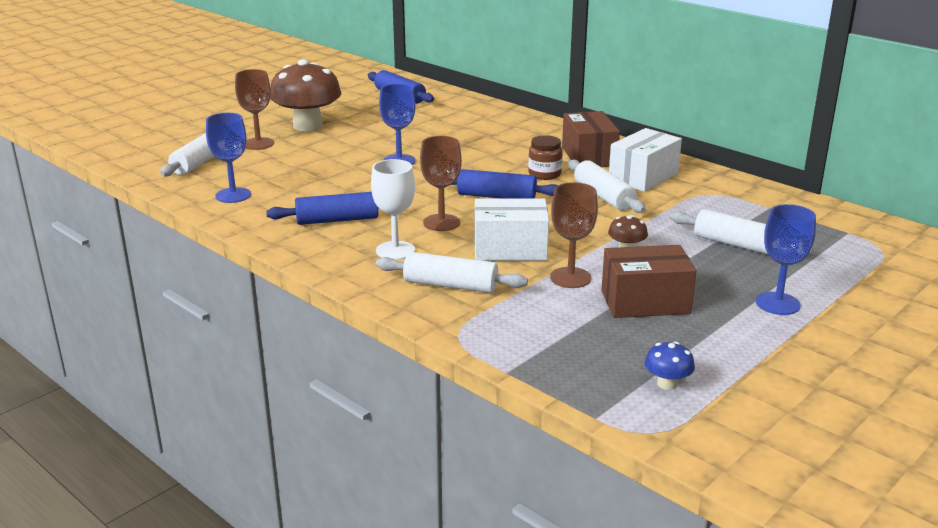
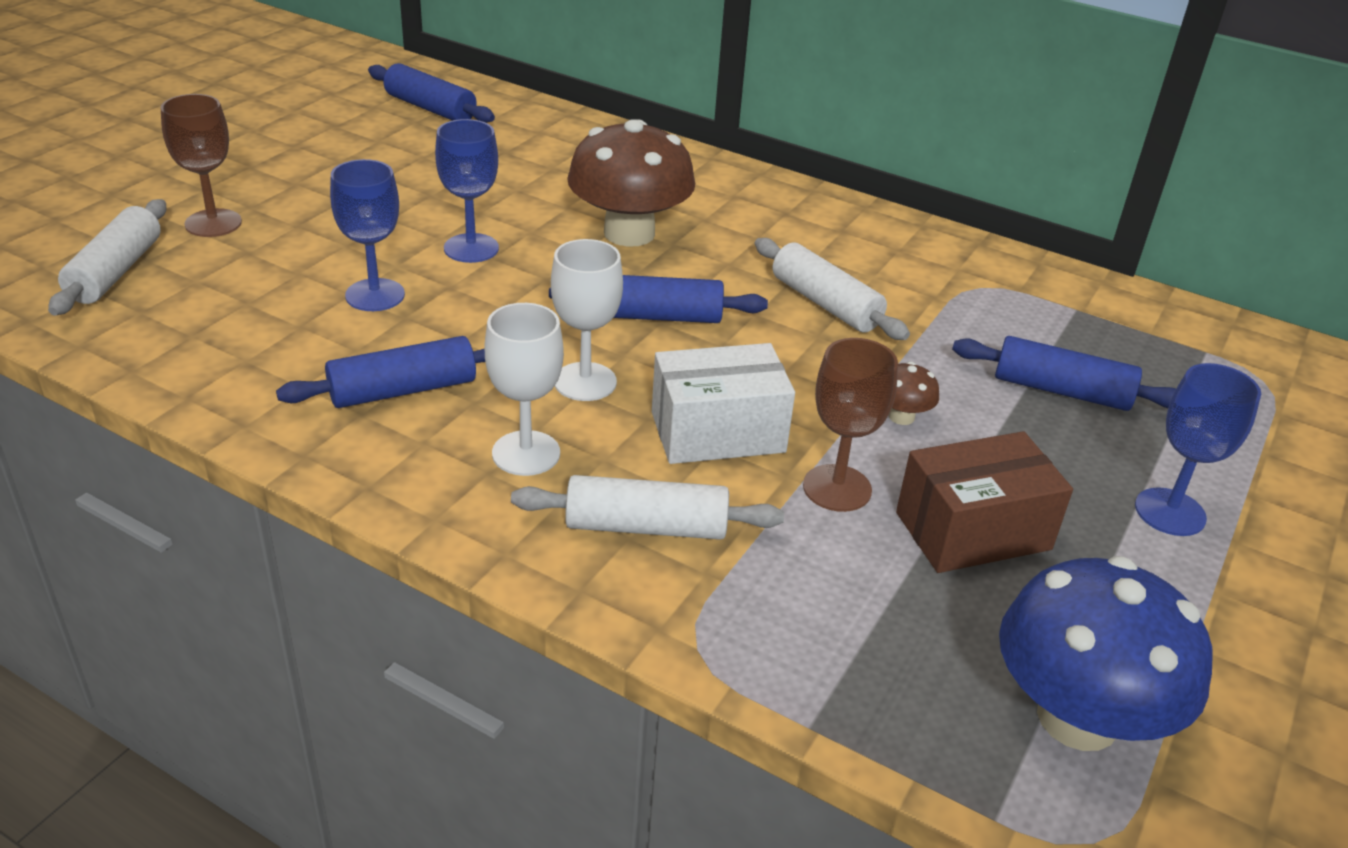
camera: 15 degrees left, 10 degrees up
blue goblet [206,113,251,203] -> blue goblet moved to [330,159,405,311]
brown mushroom [270,59,341,131] -> brown mushroom moved to [567,119,695,247]
brown goblet [420,136,462,231] -> white goblet [551,239,623,401]
brown jar [528,135,563,180] -> none
brown box [562,111,620,167] -> none
white box [609,128,682,192] -> none
blue mushroom [644,341,695,390] -> blue mushroom [999,556,1212,751], size x2.35
white rolling pin [670,209,813,254] -> blue rolling pin [952,336,1176,411]

